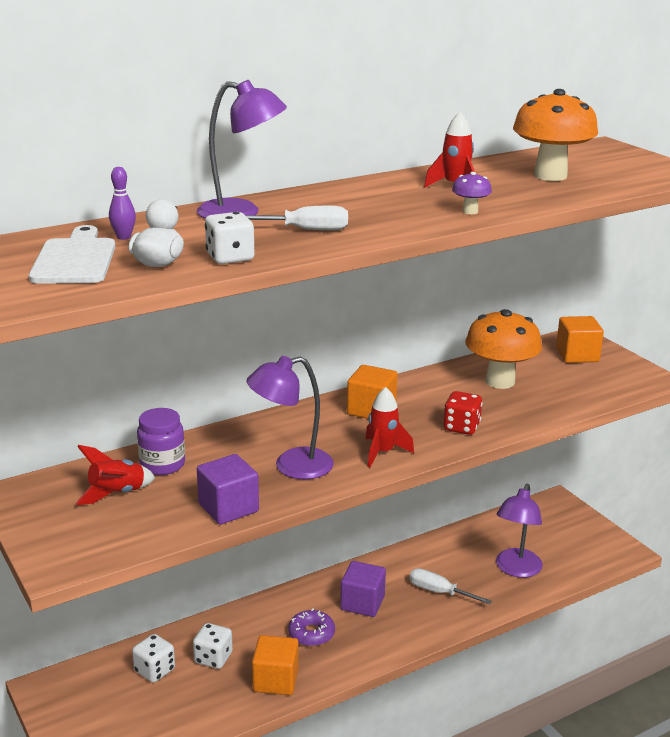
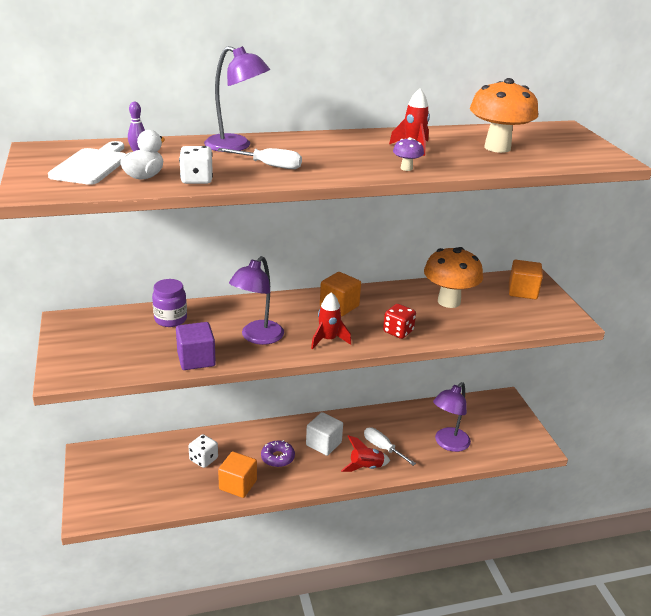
camera: 15 degrees right, 5 degrees up
red rocket [75,445,155,505] -> red rocket moved to [341,435,390,472]
white dice [132,634,175,683] -> none
purple lamp [246,356,334,480] -> purple lamp turned 60 degrees counterclockwise [229,256,284,345]
purple cube [340,561,386,617] -> white cube [306,412,343,456]

